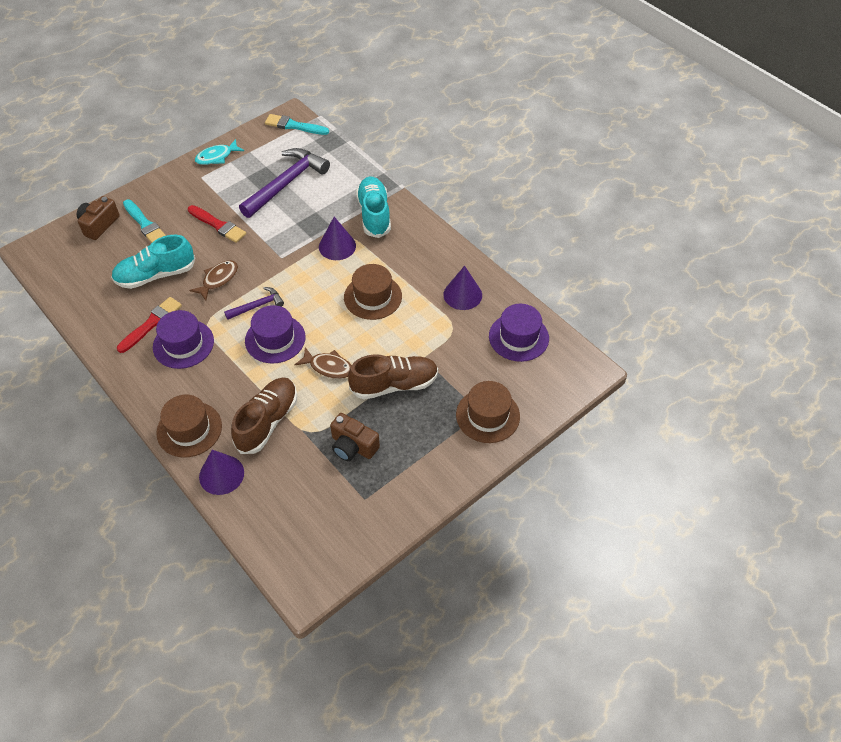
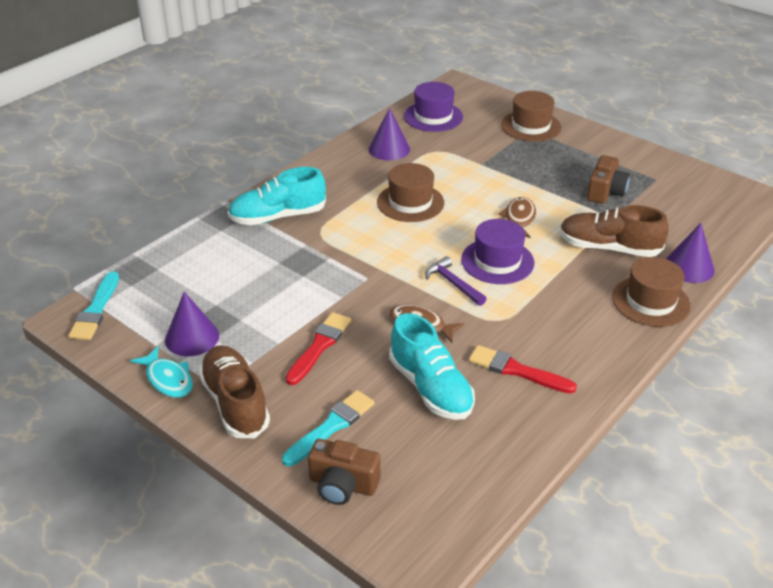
camera: 100 degrees left, 15 degrees down
purple hat [153,310,214,369] -> none
purple hammer [239,148,330,218] -> none
purple cone [319,217,356,260] -> purple cone moved to [165,292,219,356]
brown shoe [348,354,438,399] -> brown shoe moved to [198,345,270,438]

